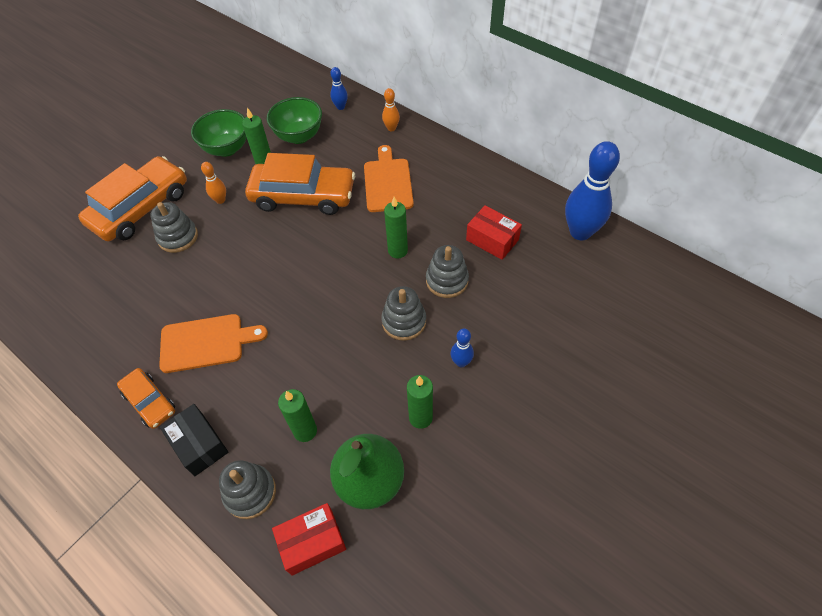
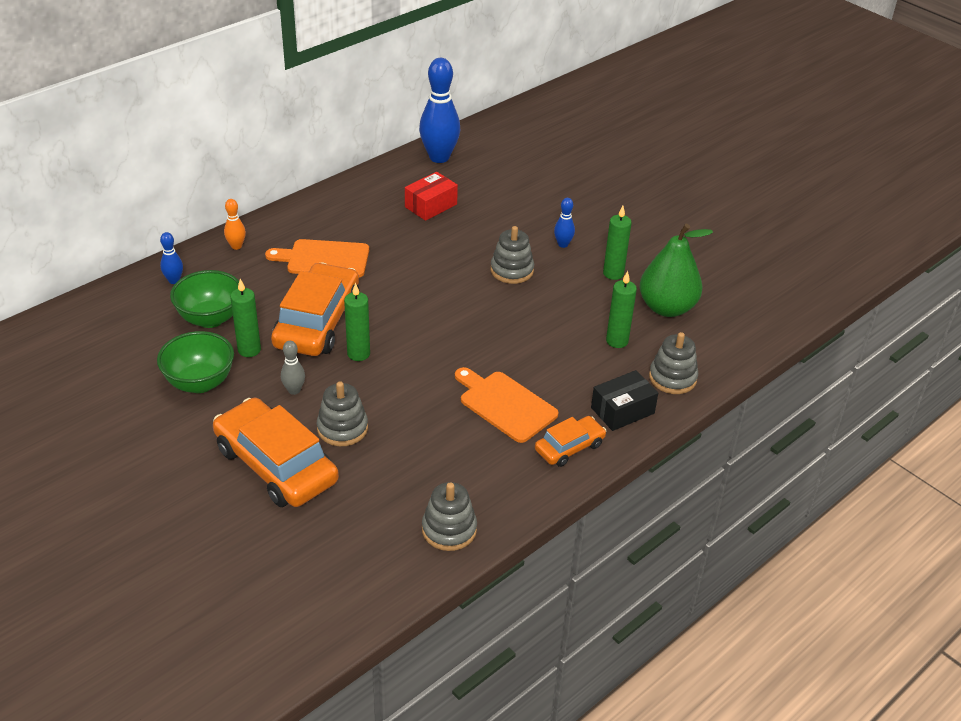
camera: 85 degrees left, 15 degrees down
orange cutting board [159,314,268,373] -> orange cutting board turned 45 degrees counterclockwise [455,367,559,443]
orange bowling pin [201,162,226,204] -> grey bowling pin [281,341,305,395]
red box [272,503,346,576] -> none
green candle [384,197,408,258] -> green candle moved to [344,283,370,361]
grey stacking toy [426,245,469,298] -> grey stacking toy moved to [422,482,477,551]

